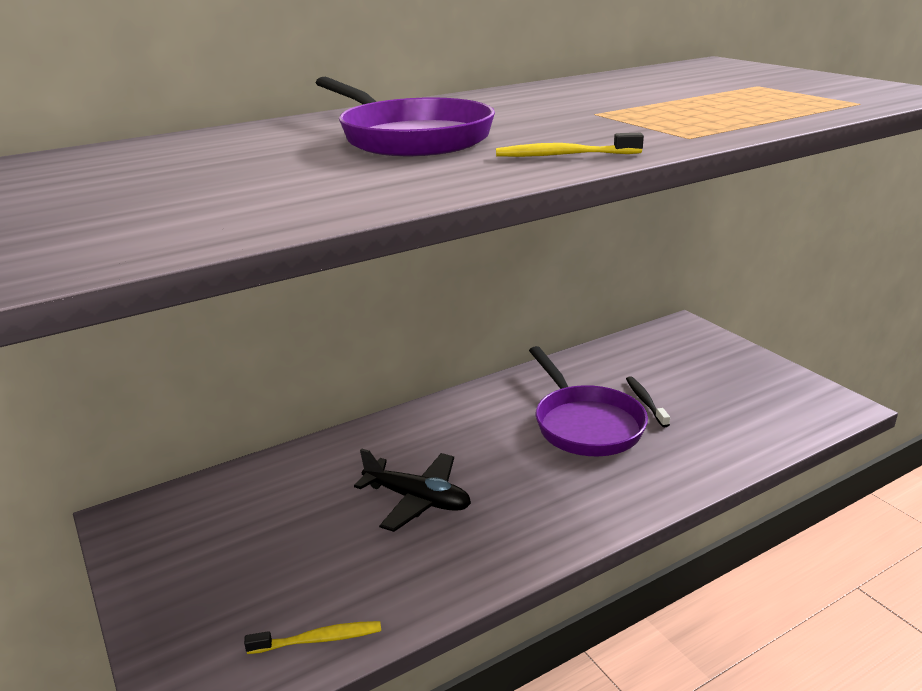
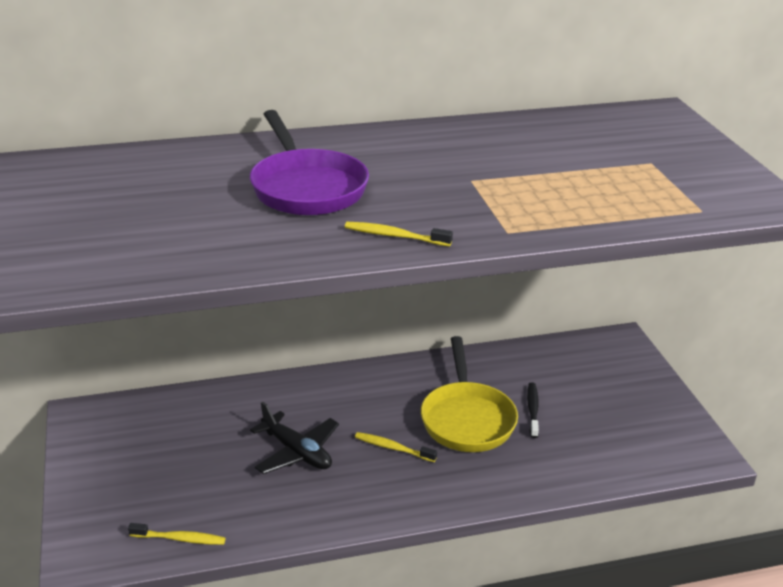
camera: 15 degrees right, 5 degrees up
purple pan [529,346,648,456] -> yellow pan [421,336,518,452]
none -> yellow toothbrush [355,432,437,462]

